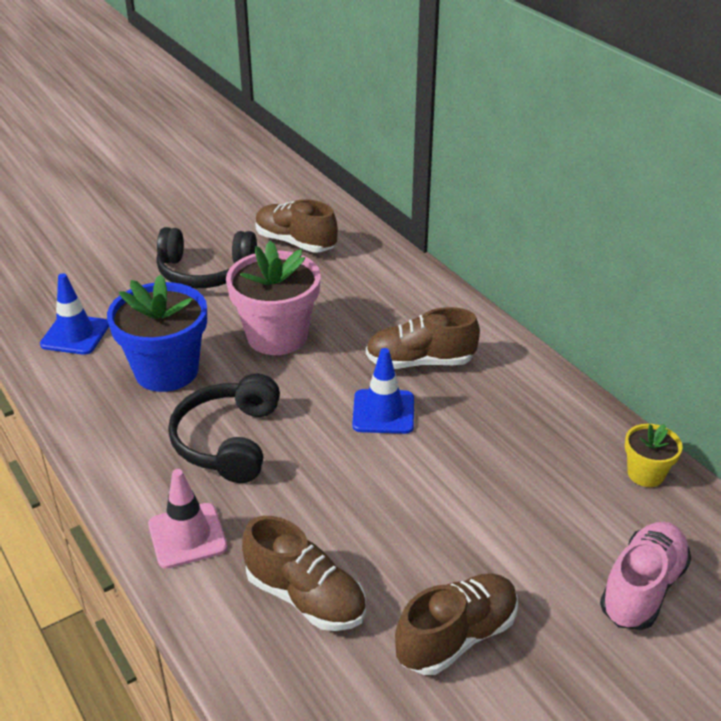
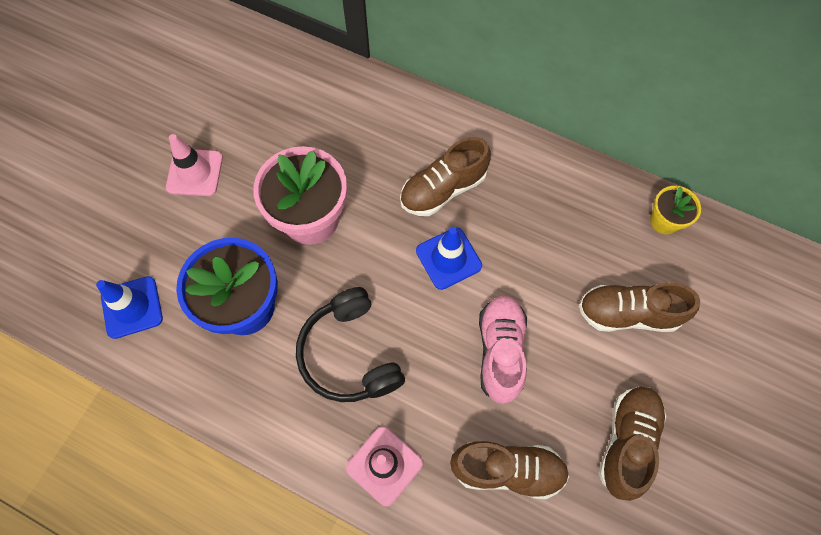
camera: 30 degrees left, 30 degrees up
black headphones [156,227,257,288] -> pink traffic cone [166,134,223,196]
brown shoe [256,199,338,253] -> brown shoe moved to [579,282,700,332]
pink shoe [600,522,691,630] -> pink shoe moved to [479,295,527,404]

